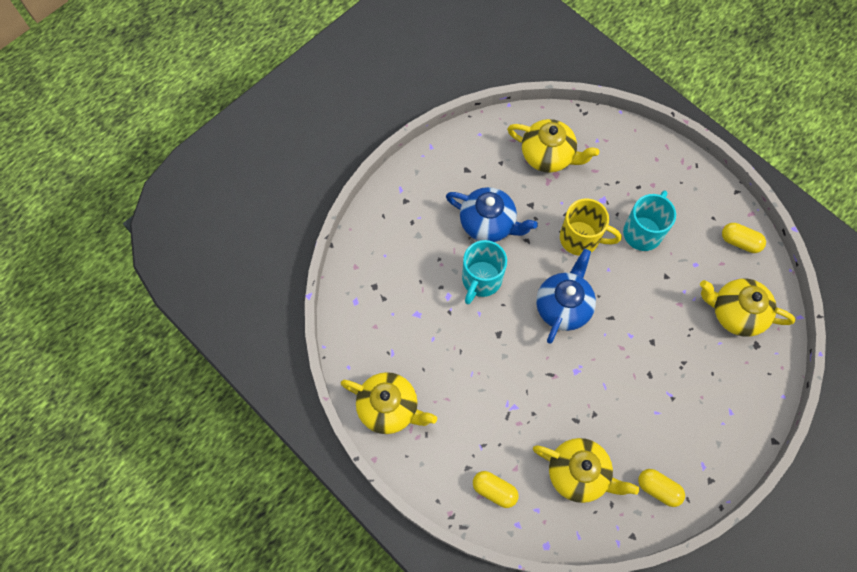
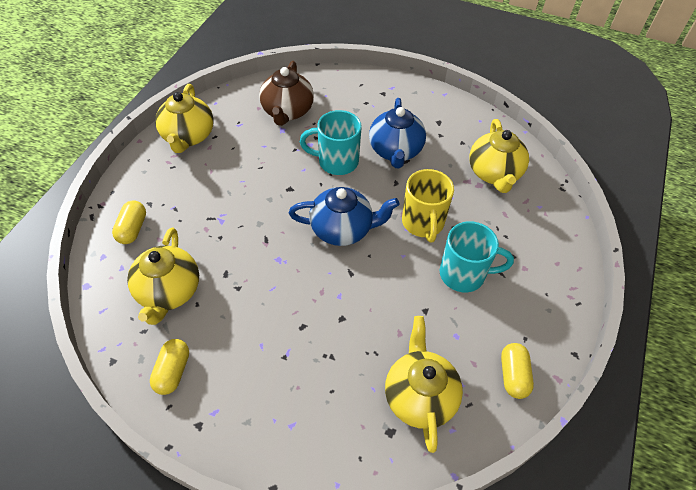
camera: 65 degrees right, 15 degrees down
none -> brown teapot [259,61,314,126]

